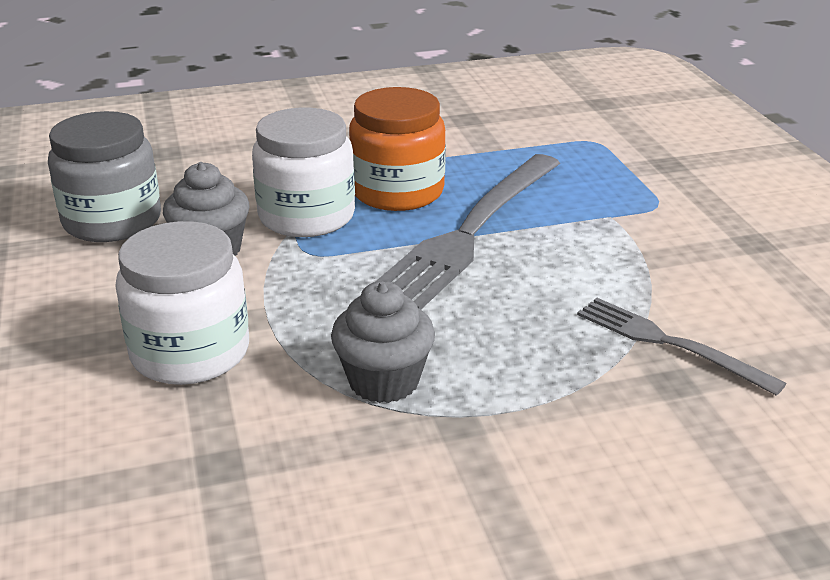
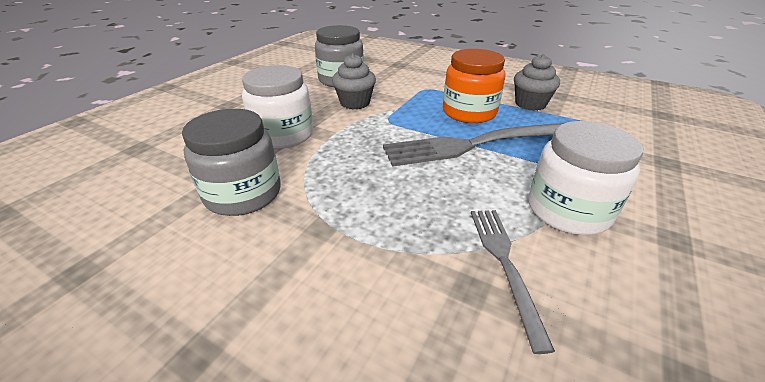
camera: 45 degrees right, 5 degrees up
white jar [252,108,355,237] -> white jar moved to [528,121,643,235]
grey cupcake [331,281,435,403] -> grey cupcake moved to [514,54,560,111]
none -> grey jar [182,109,281,216]

